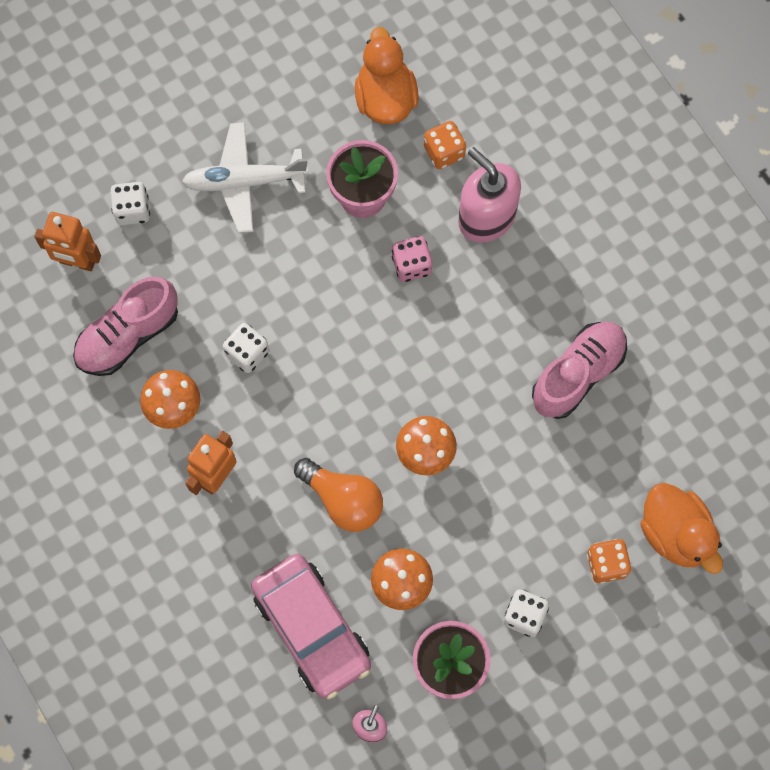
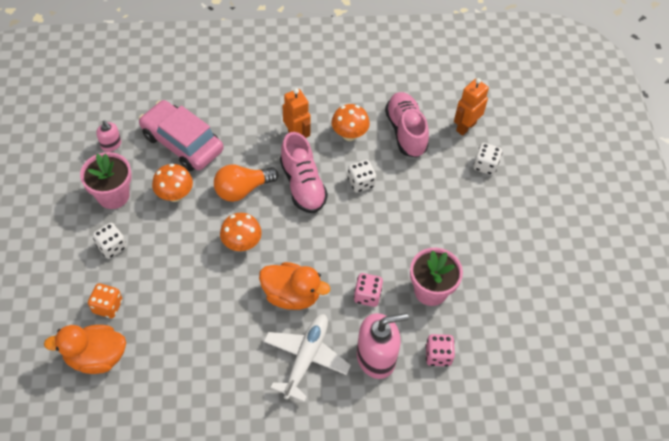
camera: 115 degrees right, 15 degrees down
white plane [182,122,309,233] -> white plane moved to [263,314,351,402]
pink car [251,554,371,699] -> pink car turned 45 degrees clockwise [139,100,224,171]
orange duck [355,27,419,124] -> orange duck moved to [259,262,330,310]
orange dice [424,121,466,169] -> pink dice [425,334,455,366]
pink shoe [532,322,627,419] -> pink shoe moved to [280,132,328,213]

